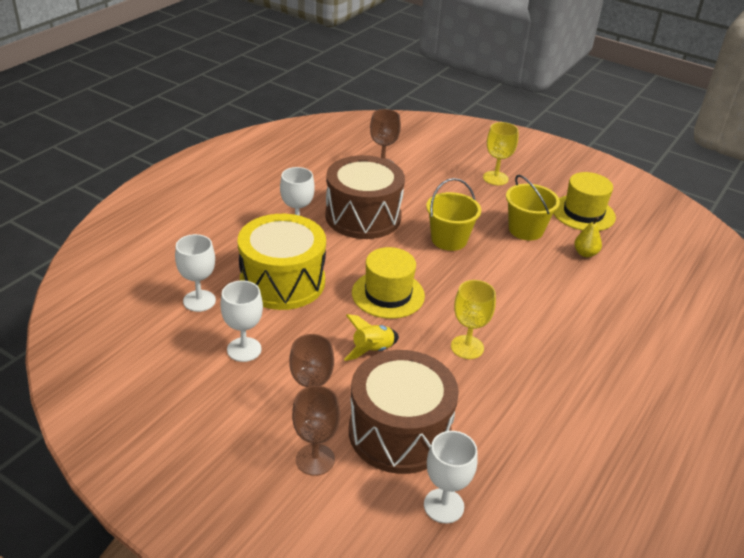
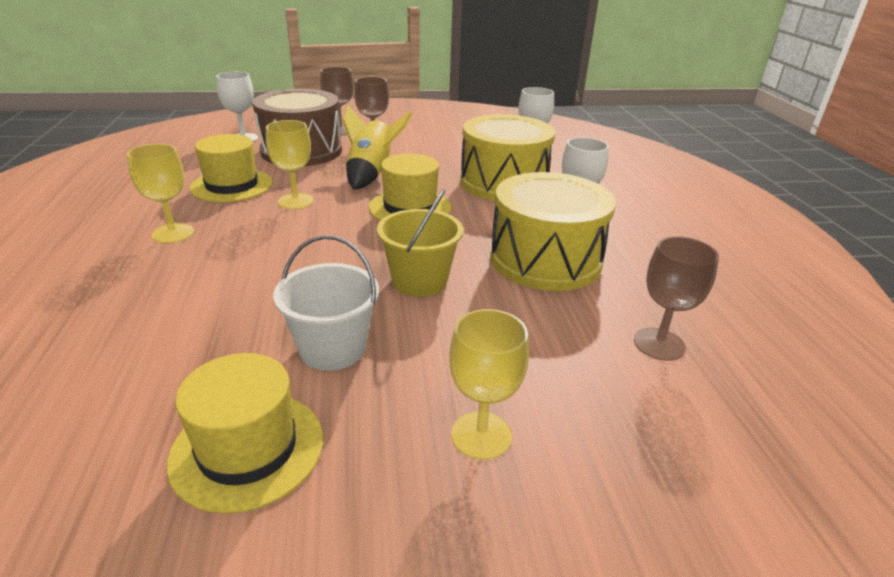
camera: 140 degrees right, 5 degrees down
white goblet [220,280,263,362] -> none
brown drum [325,155,405,239] -> yellow drum [490,172,616,291]
yellow rocket [344,314,399,361] -> yellow rocket [343,105,412,189], size x1.59
yellow bucket [506,175,560,240] -> white bucket [273,235,379,371]
yellow pear [574,217,602,257] -> none
none -> yellow goblet [127,144,194,243]
none -> yellow hat [190,134,272,203]

